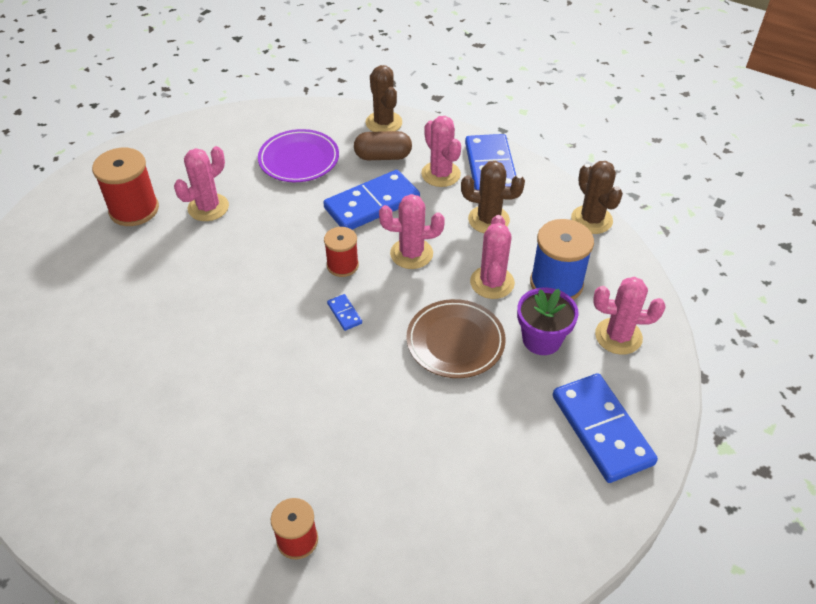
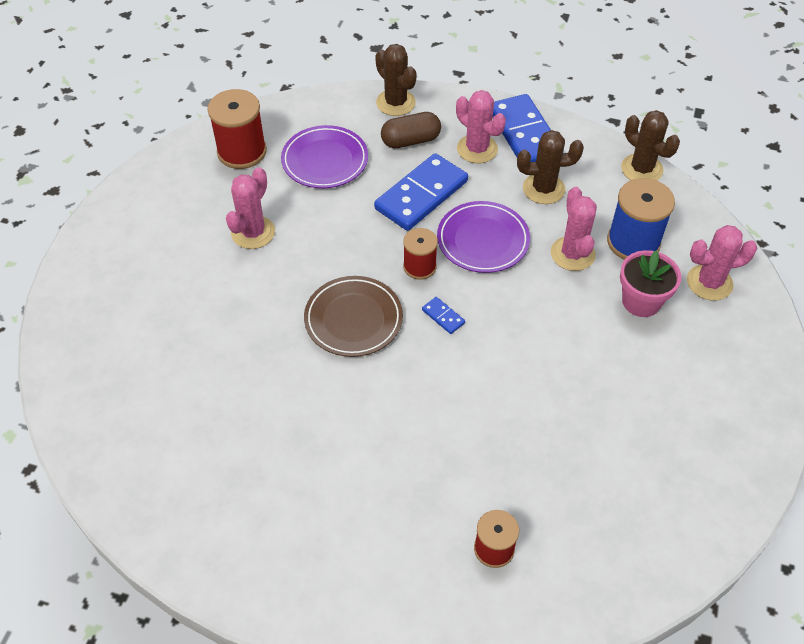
camera: 15 degrees left, 5 degrees up
red spool [92,148,159,226] -> red spool moved to [208,89,267,169]
pink cactus [379,194,445,269] -> purple plate [437,201,530,273]
brown plate [406,299,506,378] -> brown plate moved to [304,276,403,357]
purple flower pot [517,287,579,355] -> pink flower pot [620,250,681,317]
blue domino [553,373,658,483] -> none

